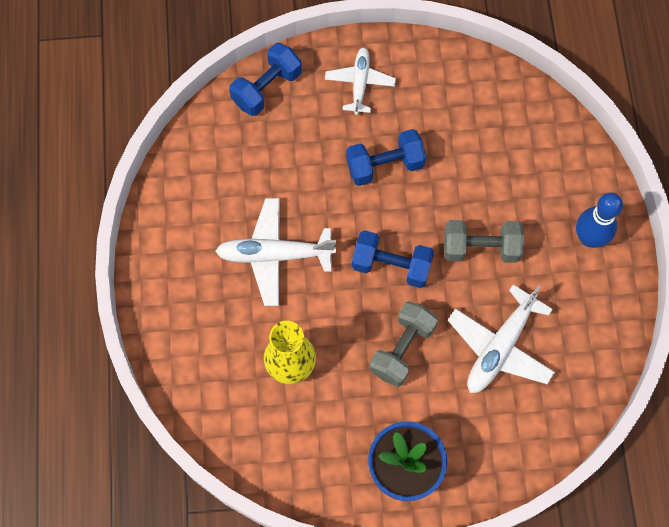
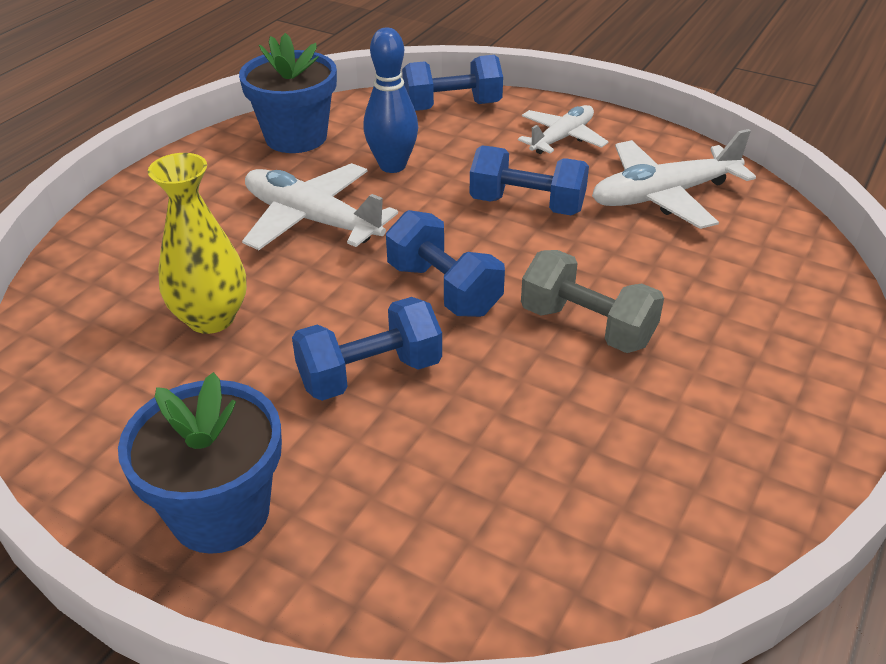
camera: 35 degrees right, 30 degrees down
grey dumbbell [369,301,438,387] -> blue dumbbell [292,297,442,401]
white plane [448,284,555,393] -> white plane moved to [592,129,756,229]
blue bowling pin [576,193,623,248] -> blue bowling pin moved to [363,27,418,173]
none -> blue flower pot [239,33,337,153]

